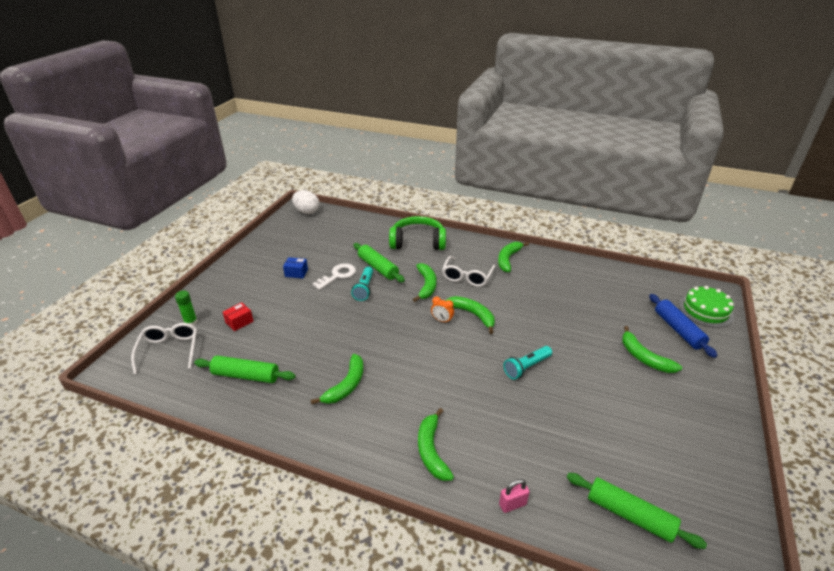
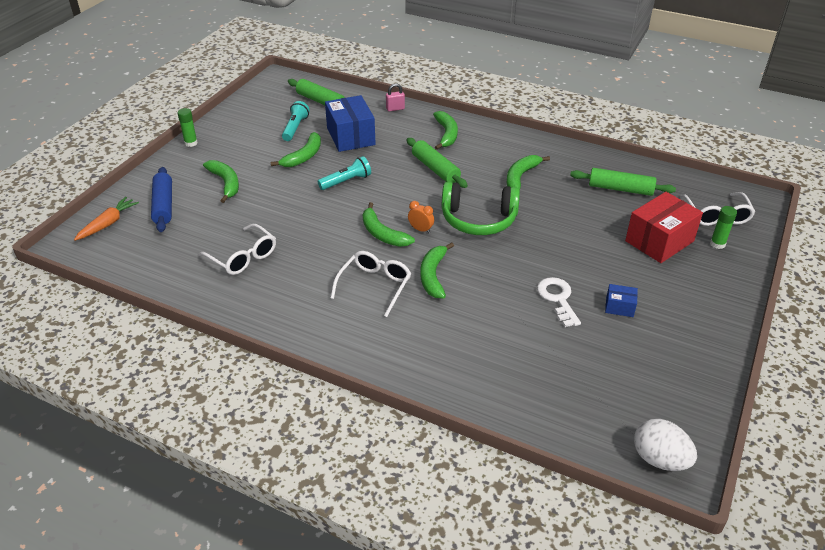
camera: 175 degrees left, 5 degrees up
red box [223,302,254,331] -> red box [625,192,703,263], size x2.12
white key [313,263,356,290] -> white key turned 120 degrees clockwise [537,277,581,327]
turquoise flashlight [351,267,373,301] -> turquoise flashlight moved to [282,101,310,141]
green rolling pin [353,243,405,283] -> green rolling pin moved to [406,138,468,188]
green headphones [389,216,446,250] -> green headphones moved to [442,182,520,235]
green banana [498,242,529,272] -> green banana moved to [270,132,321,167]
green cake [679,286,734,328] -> orange carrot [74,197,139,241]
none -> green glue stick [178,108,198,147]
none -> white glasses [198,224,276,275]
none -> blue box [325,95,376,152]

